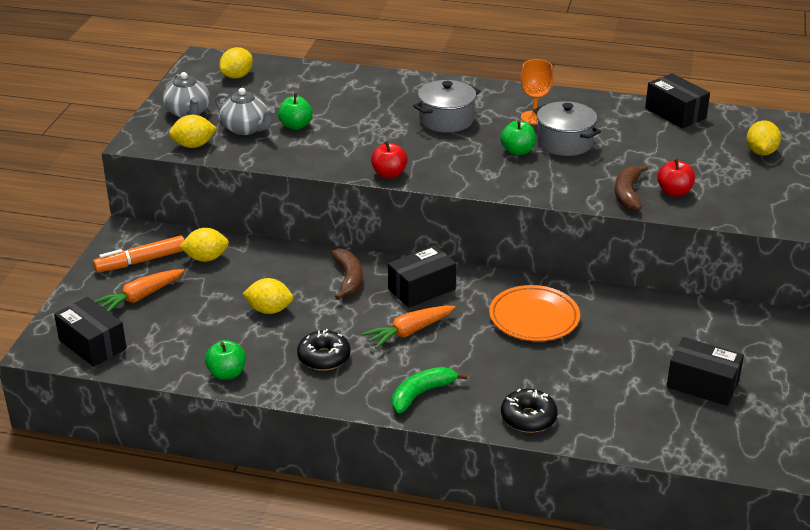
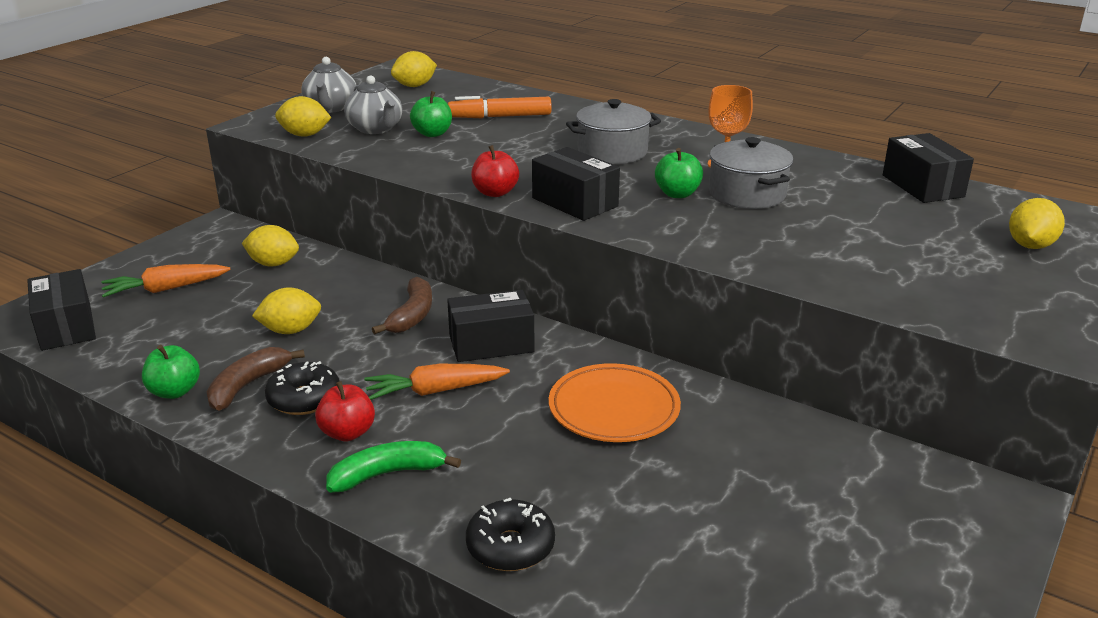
camera: 20 degrees right, 5 degrees down
orange marker [93,235,185,273] -> orange marker moved to [448,96,552,118]
yellow lemon [242,278,293,314] -> yellow lemon turned 45 degrees counterclockwise [252,287,321,334]
brown banana [615,164,648,211] -> brown banana moved to [207,347,305,411]
red apple [657,158,695,197] -> red apple moved to [315,381,375,441]
black box [667,337,744,406] -> black box moved to [532,147,620,221]

